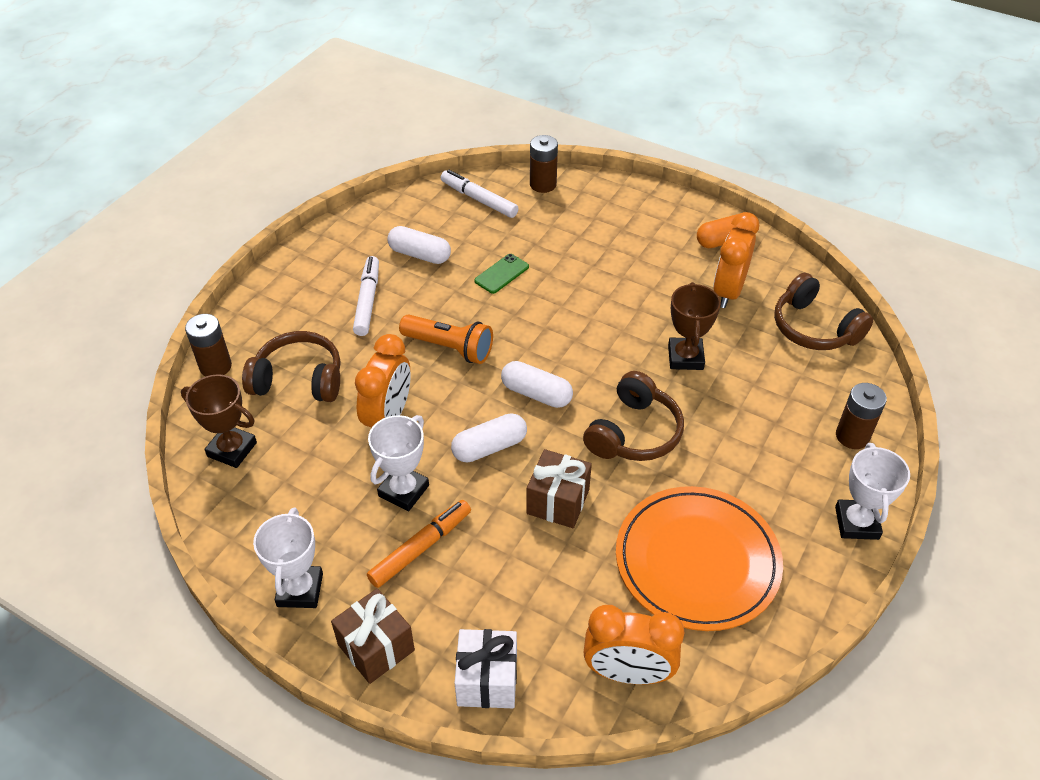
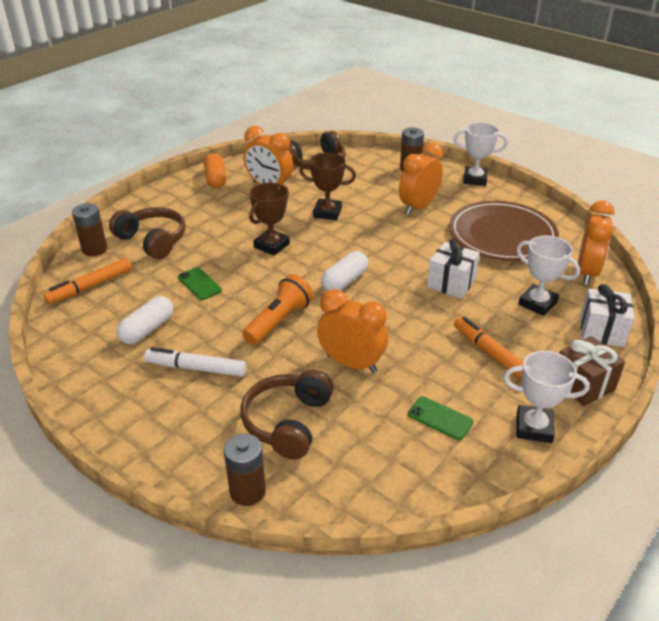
camera: 80 degrees left, 10 degrees down
brown trophy [181,374,257,468] -> brown trophy moved to [249,183,290,256]
white trophy [368,415,429,511] -> white trophy moved to [517,235,580,316]
white marker [441,170,519,218] -> orange marker [43,258,132,304]
white capsule [451,413,527,462] -> none
brown gift [526,449,592,528] -> white gift [427,239,480,299]
brown headphones [583,371,684,461] -> brown headphones moved to [109,207,185,259]
orange plate [616,486,783,631] -> brown plate [449,201,559,261]
none -> orange clock [399,143,443,215]
none -> green phone [408,396,474,440]

